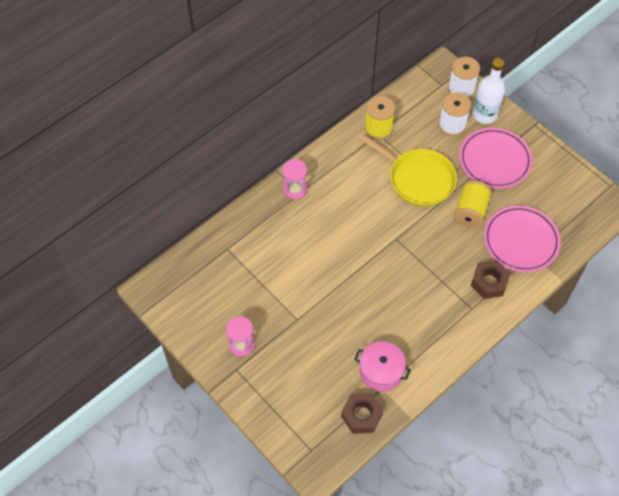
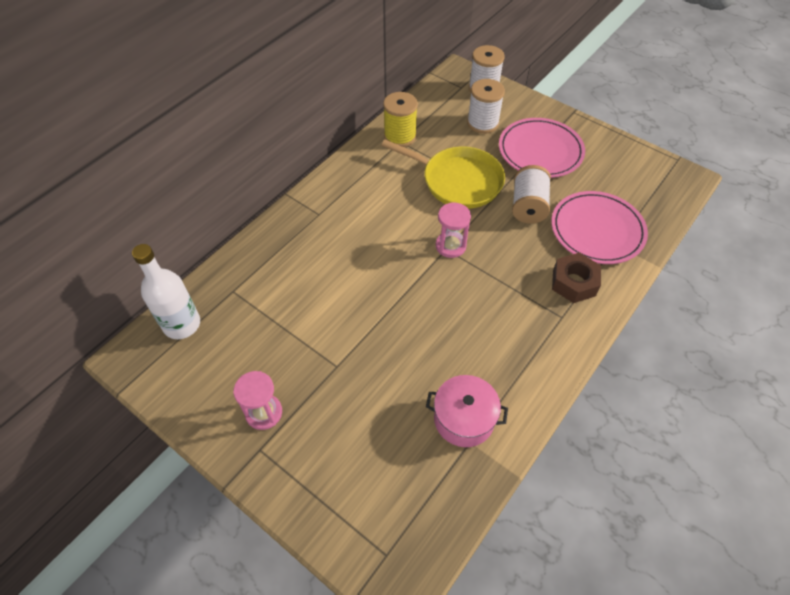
camera: 10 degrees left, 5 degrees down
pink hourglass [283,159,307,199] -> pink hourglass moved to [436,202,471,258]
brown nut [341,393,383,434] -> none
yellow spool [454,180,492,227] -> white spool [512,165,551,224]
white bottle [472,58,505,124] -> white bottle moved to [132,244,200,339]

